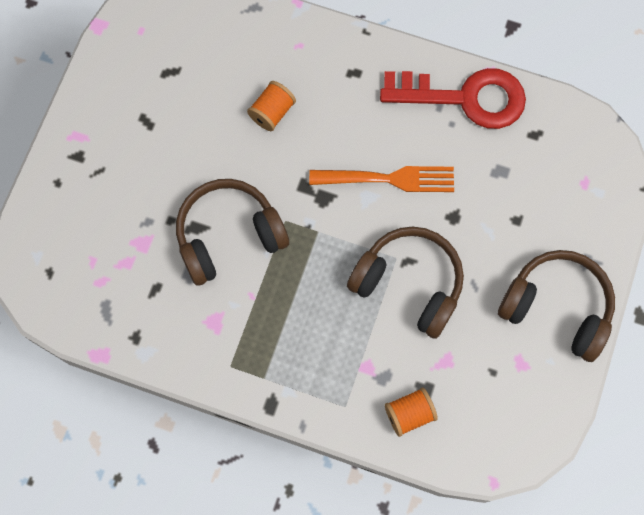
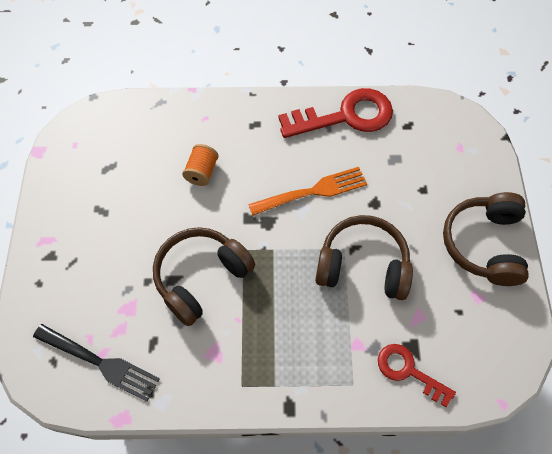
camera: 20 degrees left, 10 degrees down
orange spool [385,388,438,437] -> red key [378,344,456,407]
brown headphones [498,250,615,362] -> brown headphones turned 90 degrees counterclockwise [443,192,529,286]
none -> black fork [33,324,160,402]

